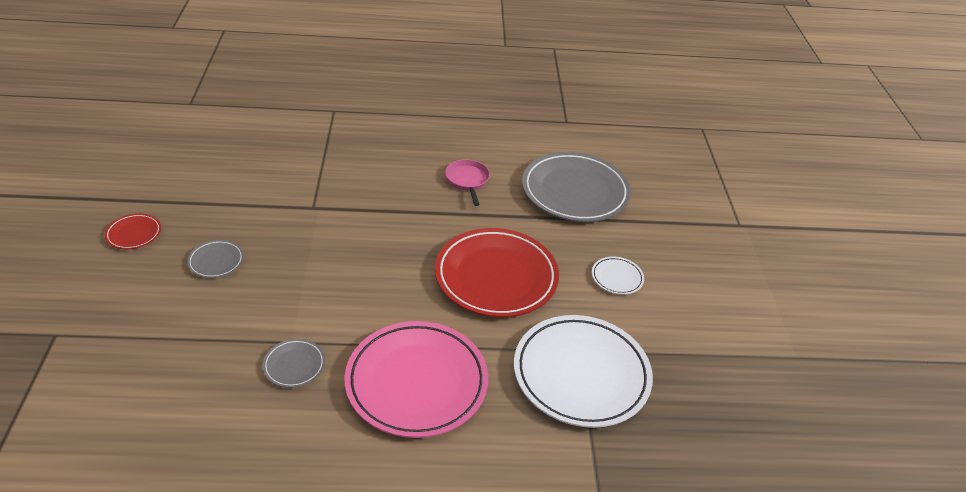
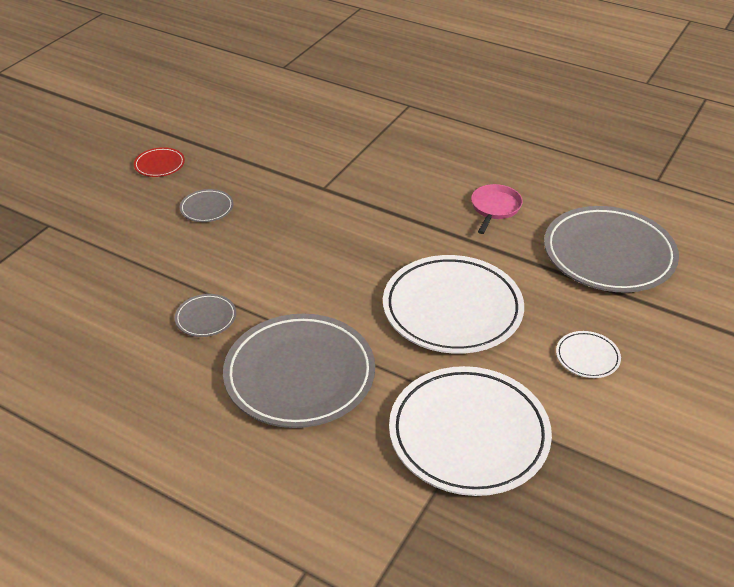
camera: 35 degrees right, 0 degrees up
pink plate [345,321,488,438] -> grey plate [223,314,375,428]
red plate [435,228,559,317] -> white plate [383,255,524,354]

